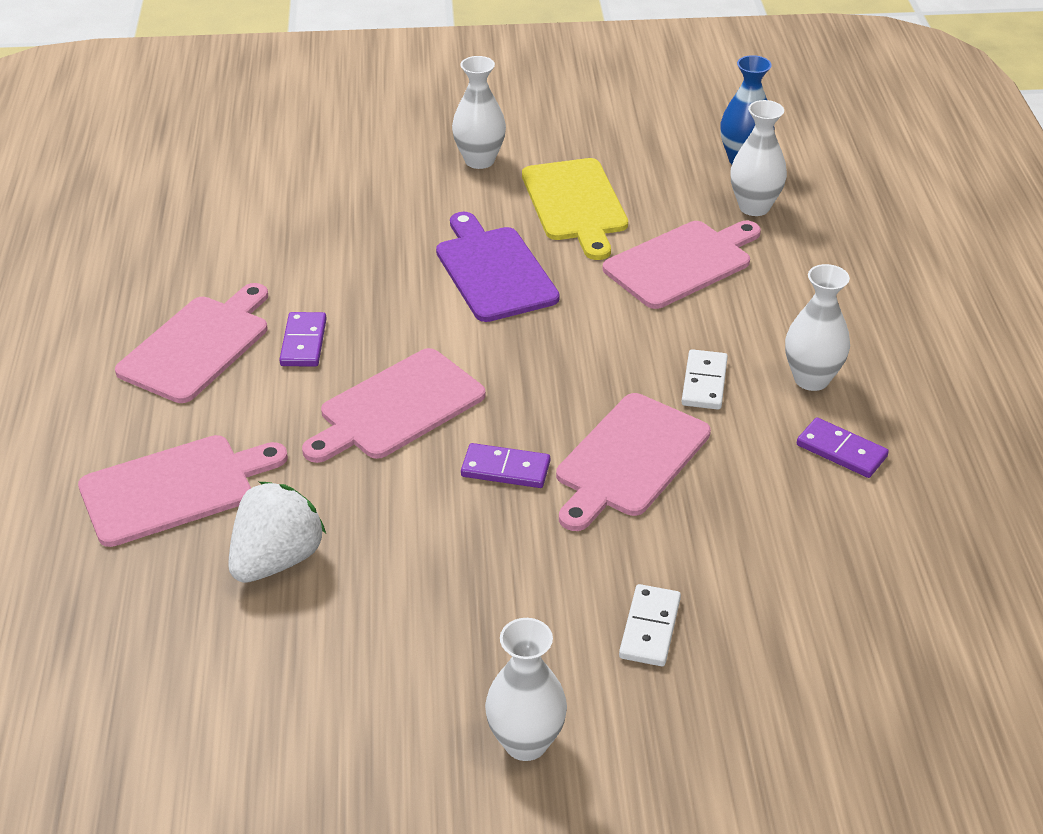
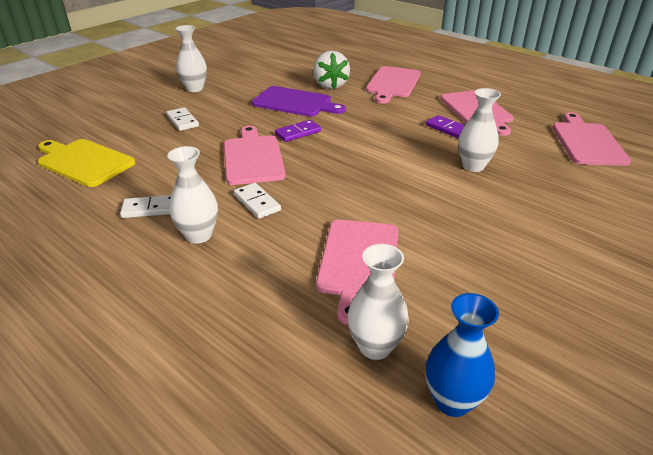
camera: 135 degrees right, 5 degrees down
pink cutting board [302,348,486,463] -> pink cutting board moved to [552,112,631,166]
purple cutting board [436,212,560,322] -> purple cutting board moved to [252,86,346,117]
white vase [452,56,506,169] -> white vase moved to [458,88,501,172]
yellow cutting board [522,158,628,260] -> yellow cutting board moved to [38,139,136,187]
purple domino [797,418,889,478] -> white domino [120,195,171,218]

